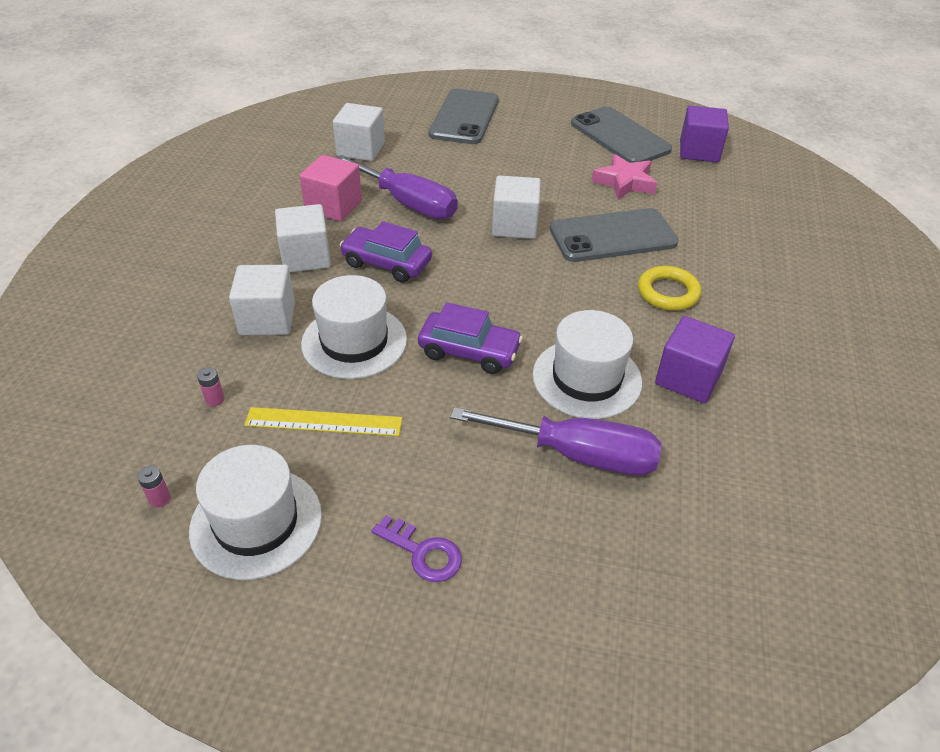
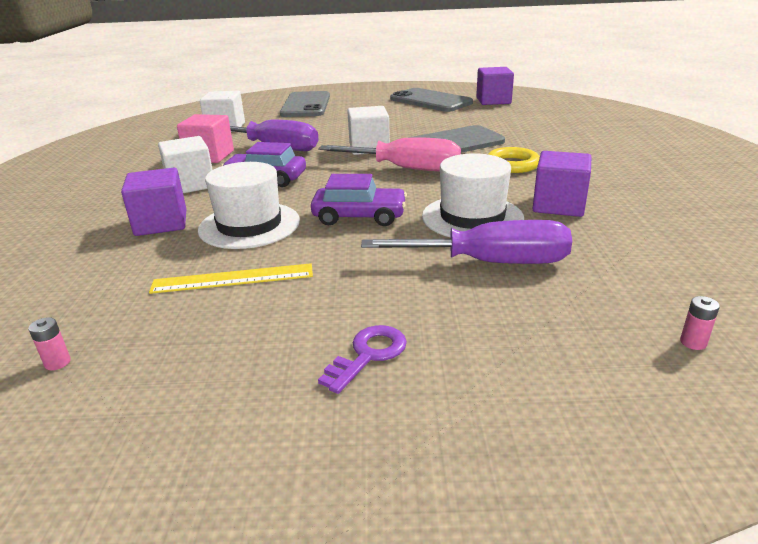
camera: 10 degrees left, 15 degrees down
white hat [189,445,322,580] -> none
pink battery [197,367,225,406] -> pink battery moved to [680,296,720,350]
white cube [229,265,295,335] -> purple cube [121,168,186,236]
purple key [372,516,462,582] -> purple key turned 75 degrees counterclockwise [318,325,407,394]
pink star [591,154,657,200] -> none
none -> pink screwdriver [318,137,461,171]

